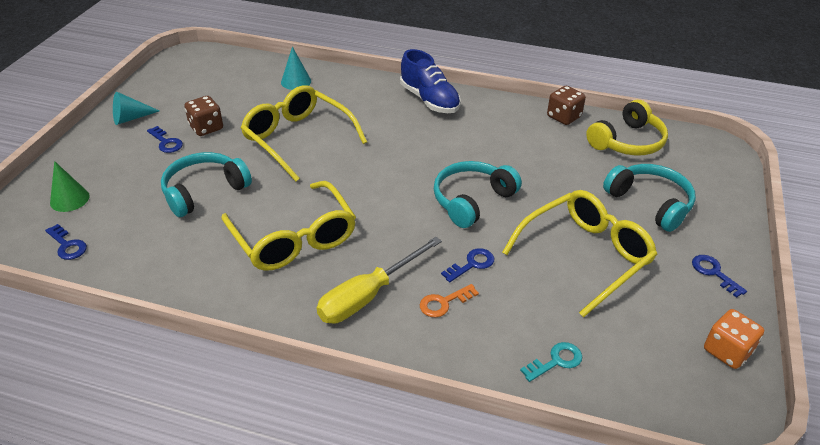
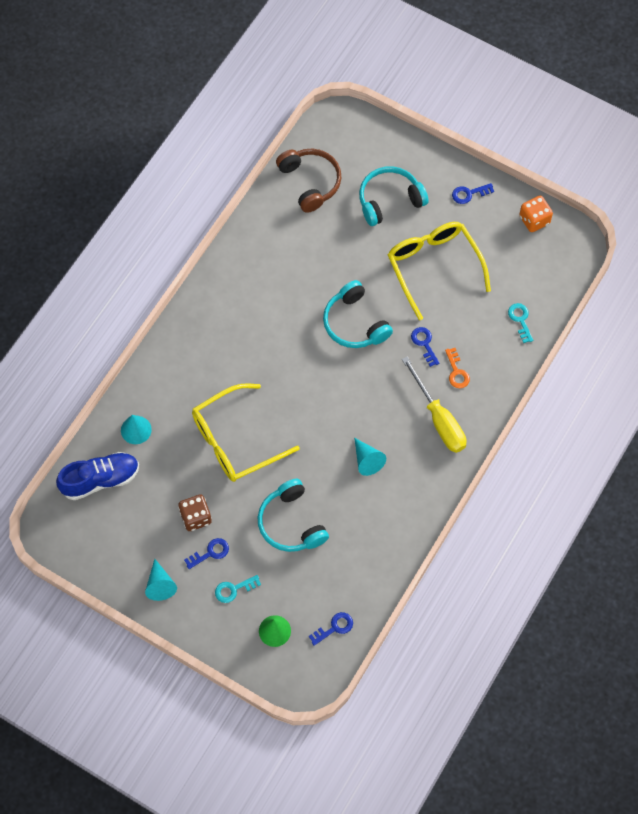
camera: 75 degrees left, 25 degrees up
yellow glasses [221,181,356,271] -> turquoise cone [354,438,386,476]
blue shoe [400,49,461,113] -> blue shoe moved to [56,452,139,500]
brown dice [547,86,586,125] -> none
yellow headphones [586,100,668,156] -> brown headphones [276,149,341,213]
none -> turquoise key [215,575,261,603]

